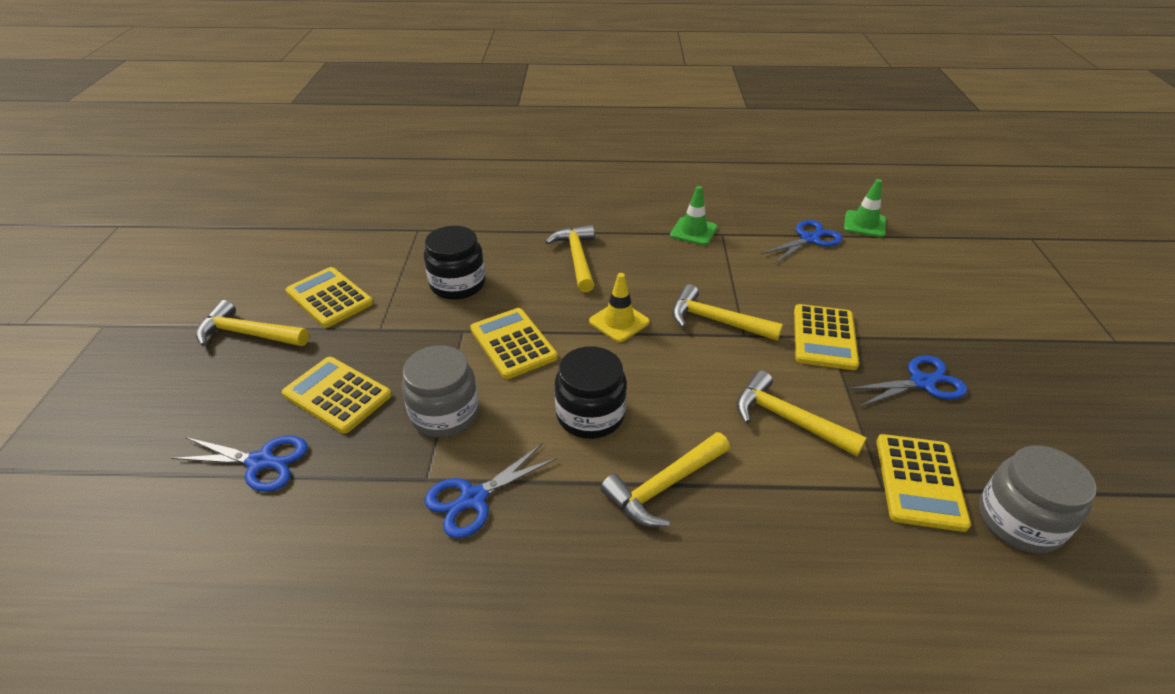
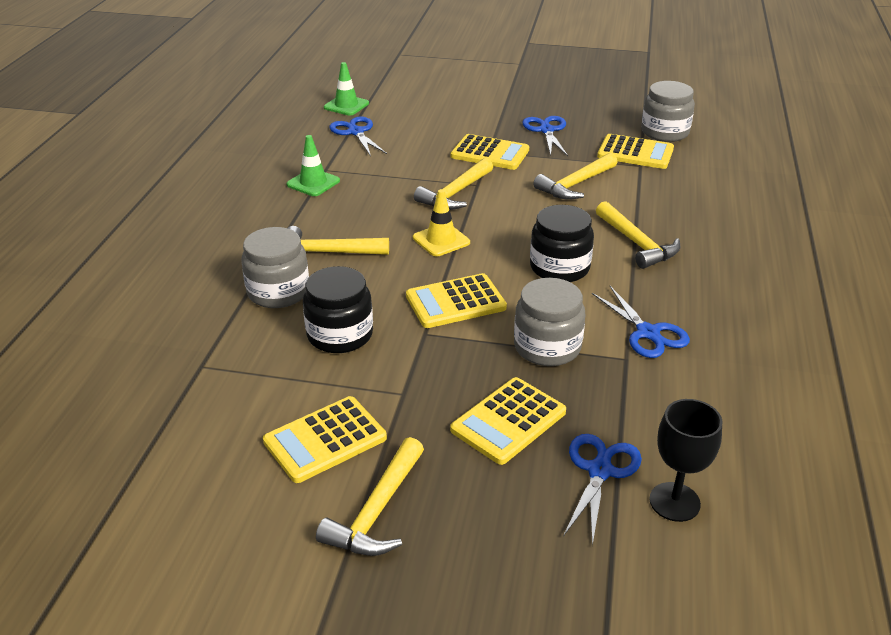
camera: 80 degrees left, 5 degrees down
none -> grey jar [242,227,309,308]
none -> black goblet [649,399,722,522]

